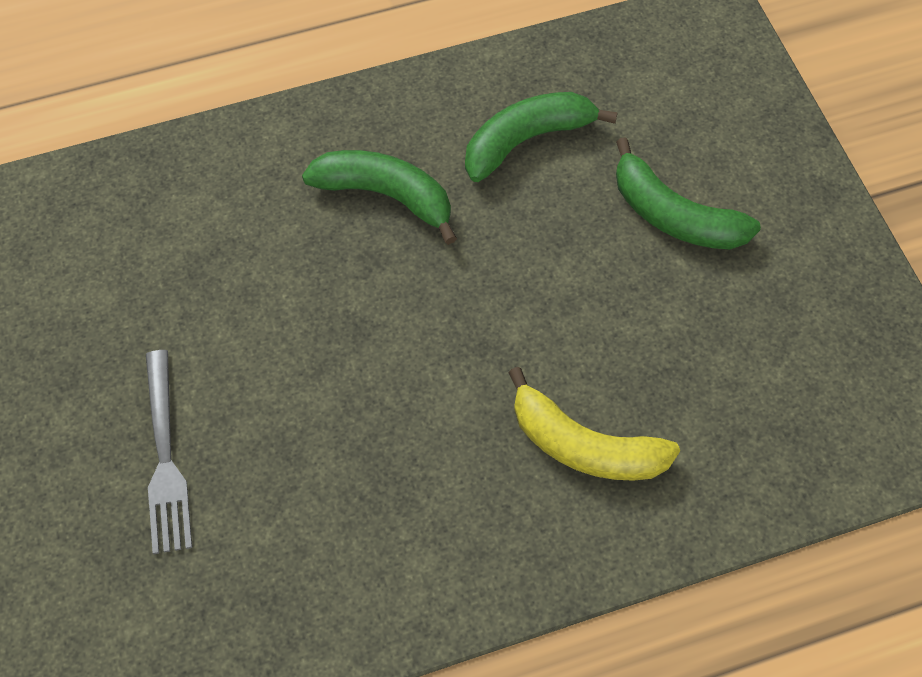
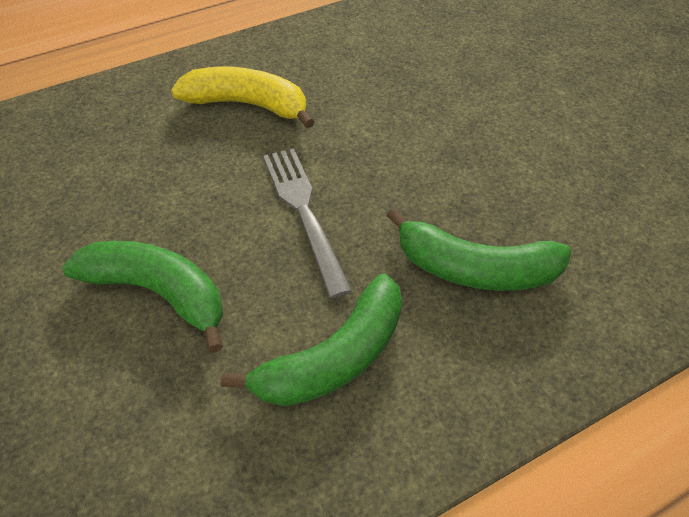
camera: 170 degrees right, 10 degrees down
grey fork [146,350,192,554] -> grey fork moved to [263,148,352,298]

